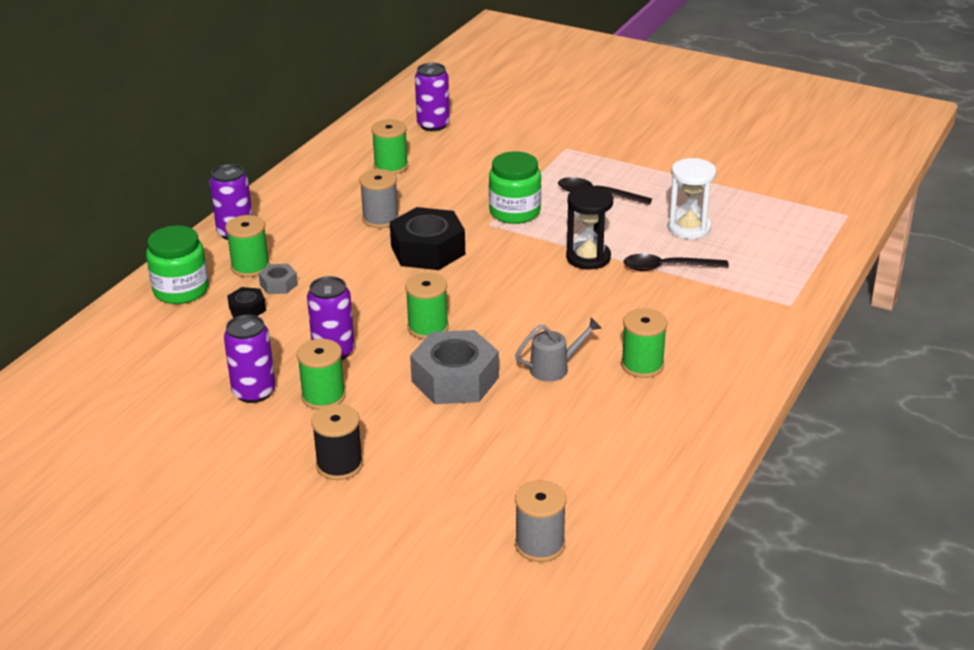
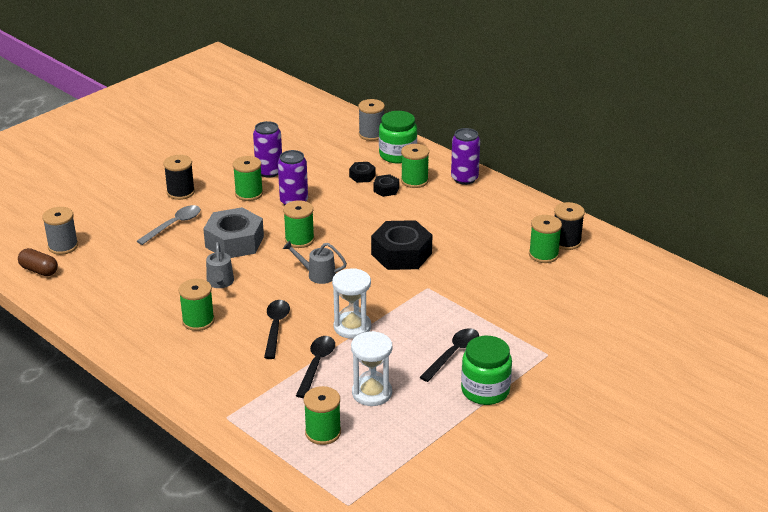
camera: 105 degrees right, 0 degrees up
grey nut [258,264,298,294] -> black nut [373,174,399,197]
grey spool [359,169,399,228] -> grey spool moved to [358,99,385,141]
purple can [415,63,450,131] -> none
green jar [489,151,541,224] -> green jar moved to [461,336,512,405]
black hourglass [566,186,613,270] -> white hourglass [332,268,371,339]
none -> brown capsule [18,248,58,276]
none -> grey spoon [137,205,201,245]
none -> black spoon [264,300,290,359]
none -> grey watering can [283,241,347,284]
none -> green spool [304,386,341,445]
none -> black spool [554,202,585,250]

